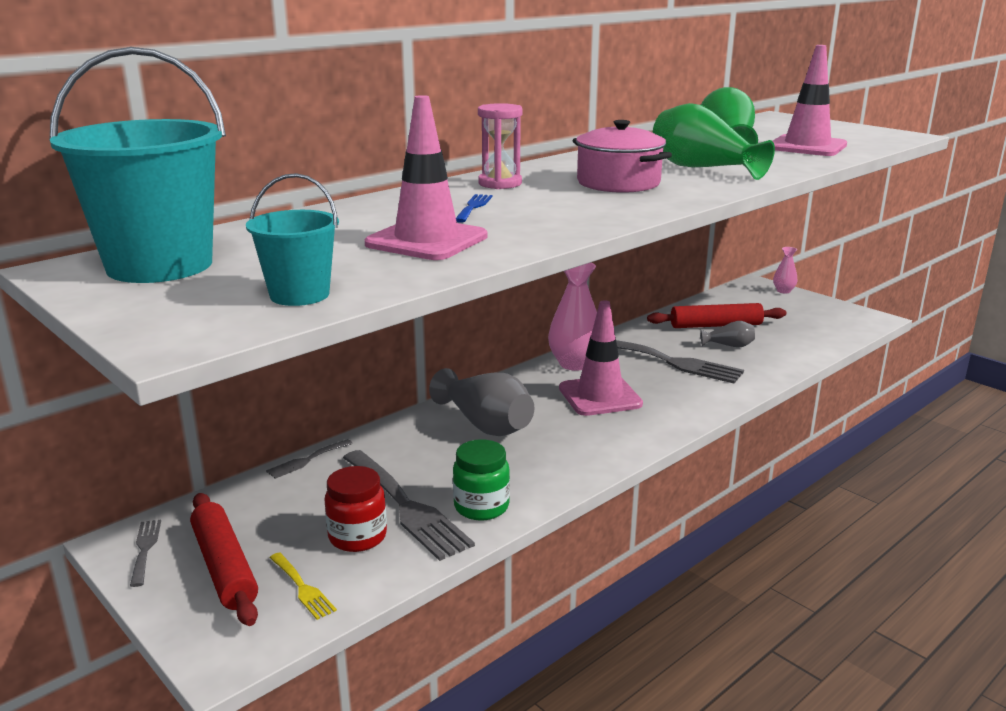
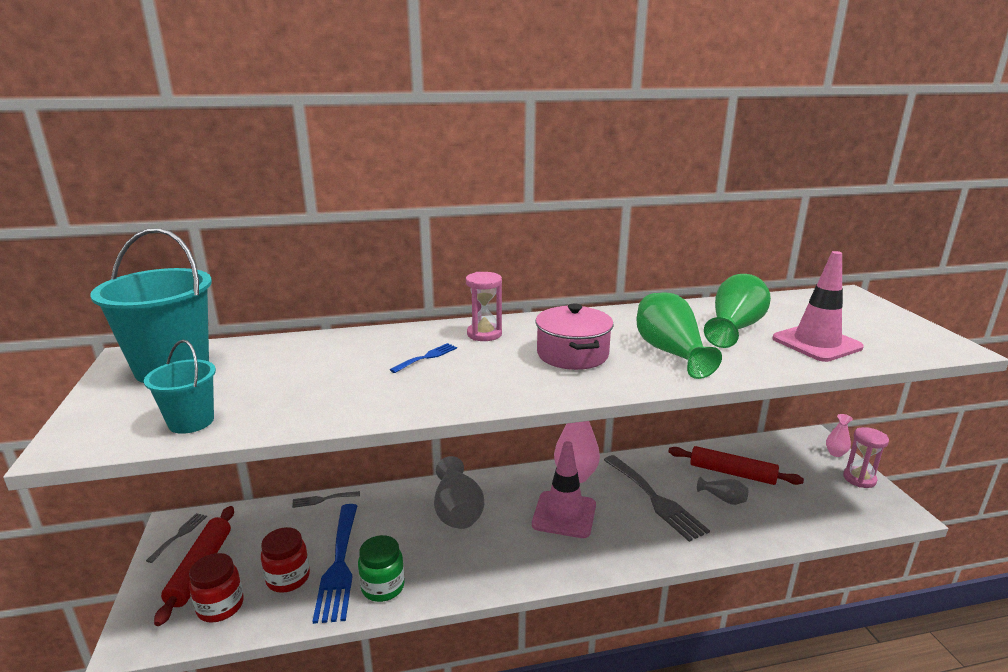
camera: 30 degrees right, 0 degrees up
yellow fork [270,552,337,620] -> red jar [189,553,244,623]
grey fork [343,450,475,561] -> blue fork [312,504,357,624]
pink traffic cone [365,95,487,260] -> none
none -> pink hourglass [843,427,889,488]

